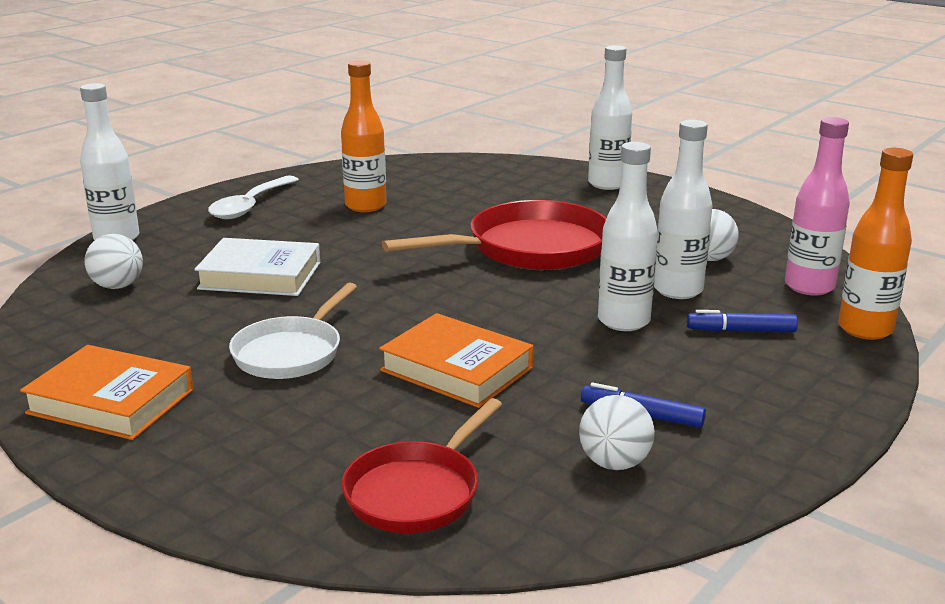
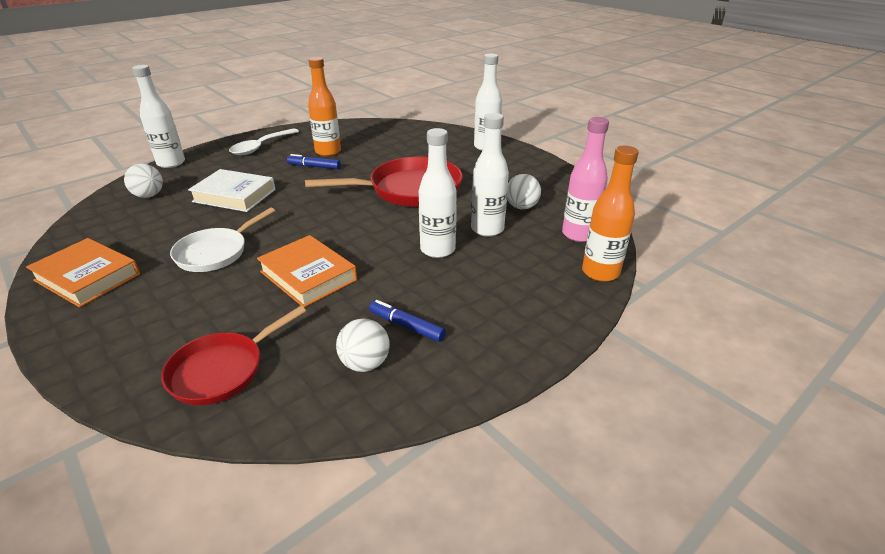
camera: 10 degrees right, 10 degrees up
blue marker [687,310,798,332] -> blue marker moved to [287,154,340,169]

